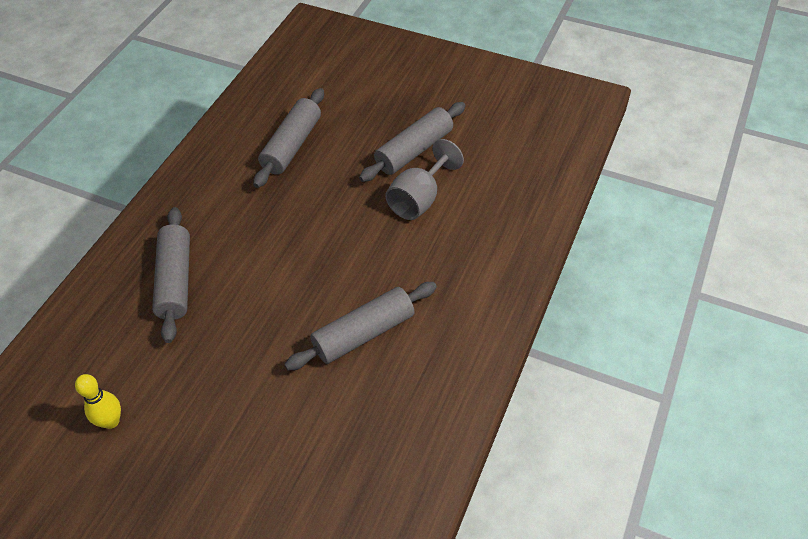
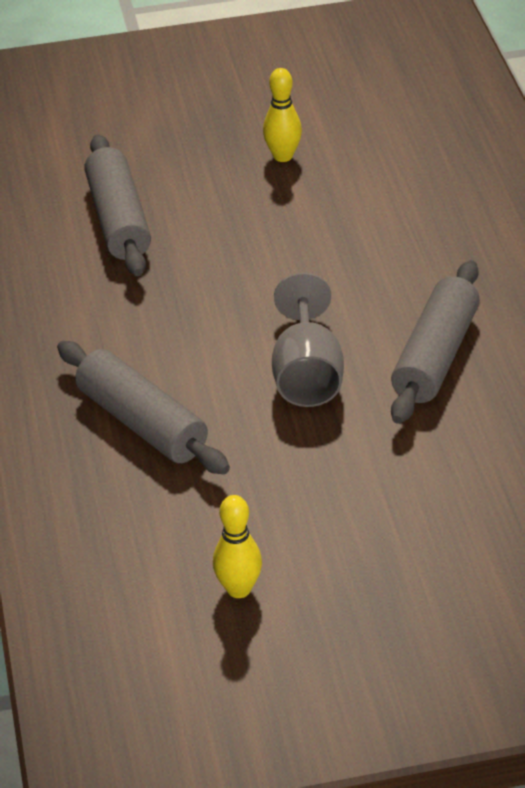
camera: 35 degrees left, 10 degrees down
grey rolling pin [359,102,466,182] -> yellow bowling pin [263,68,302,162]
grey goblet [386,139,464,220] -> grey goblet moved to [272,273,344,407]

